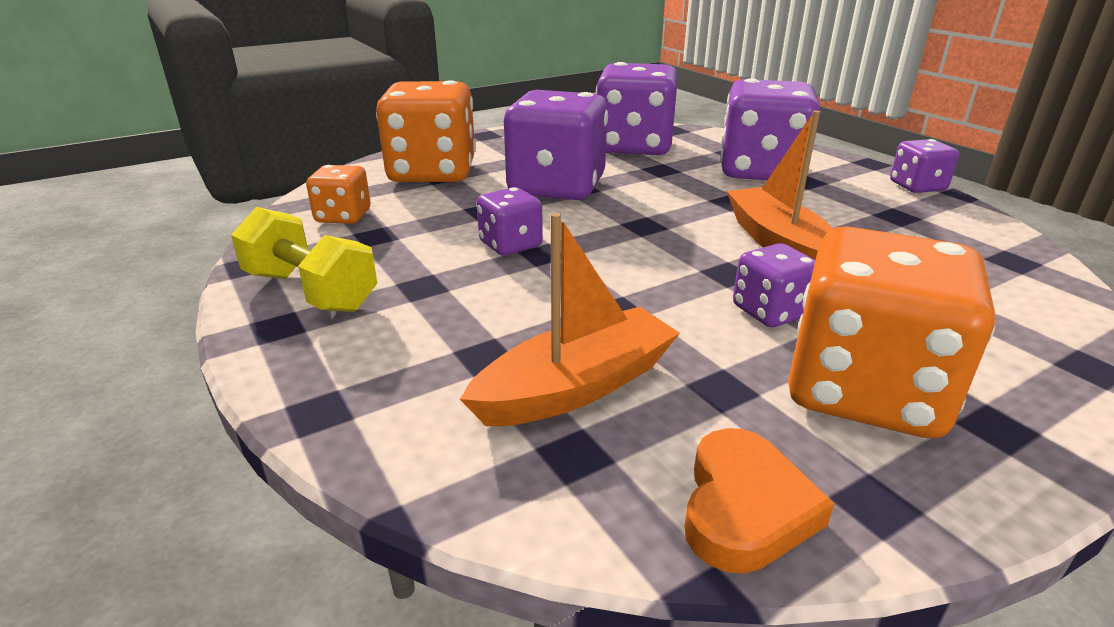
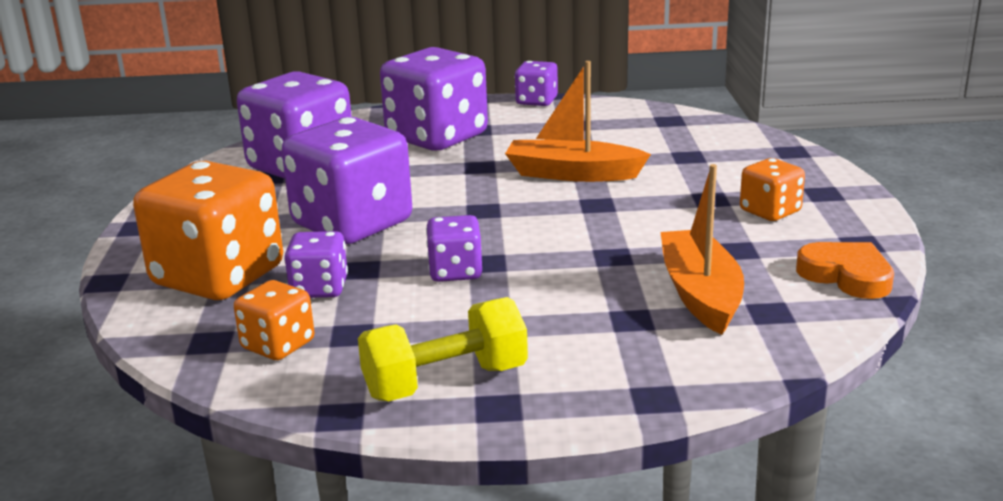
camera: 60 degrees left, 5 degrees down
purple dice [733,243,815,327] -> purple dice moved to [284,231,348,298]
orange dice [788,226,995,438] -> orange dice [740,158,805,221], size x0.50

